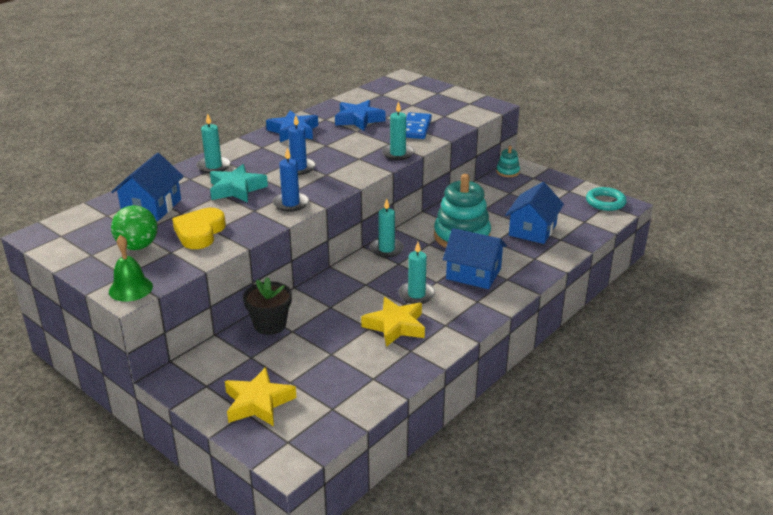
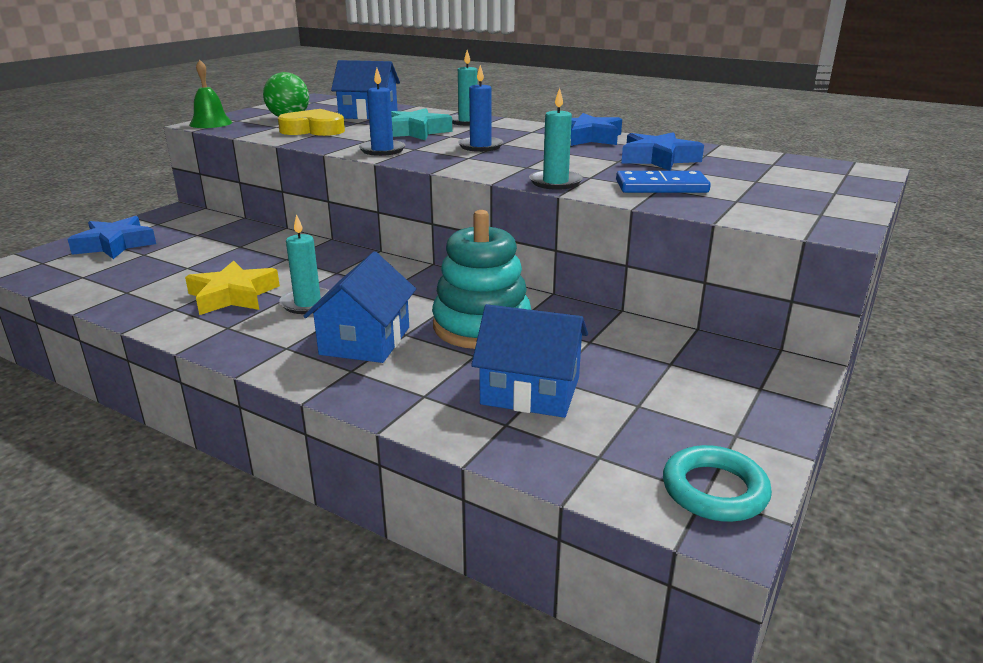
camera: 80 degrees right, 5 degrees down
yellow star [225,367,297,426] -> blue star [67,216,156,259]
black flower pot [243,277,292,335] -> none
turquoise candle [370,199,404,258] -> none
turquoise stacking toy [496,146,520,177] -> none

